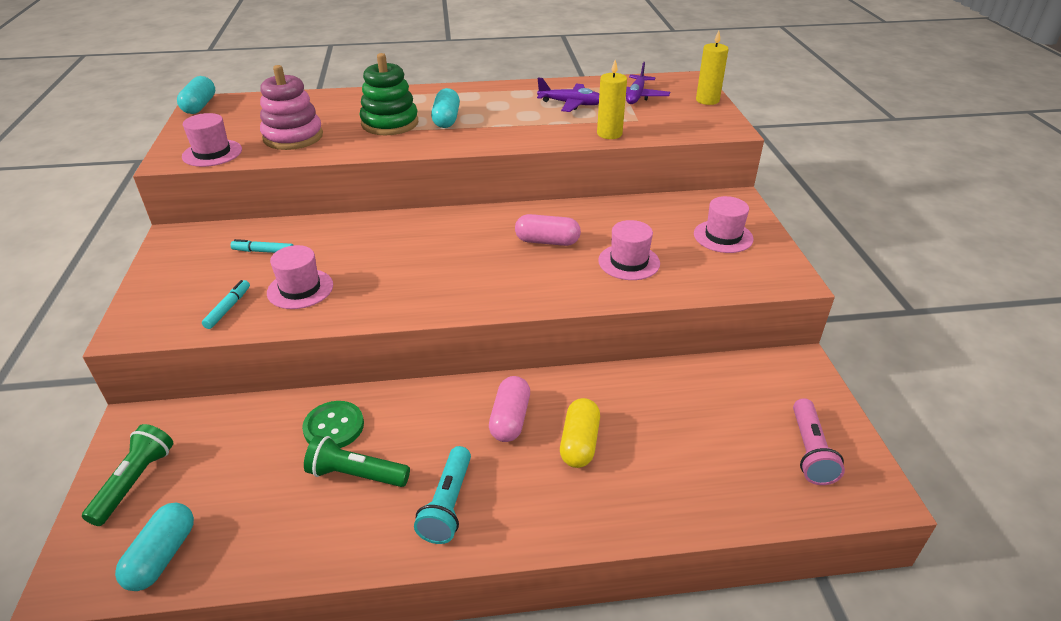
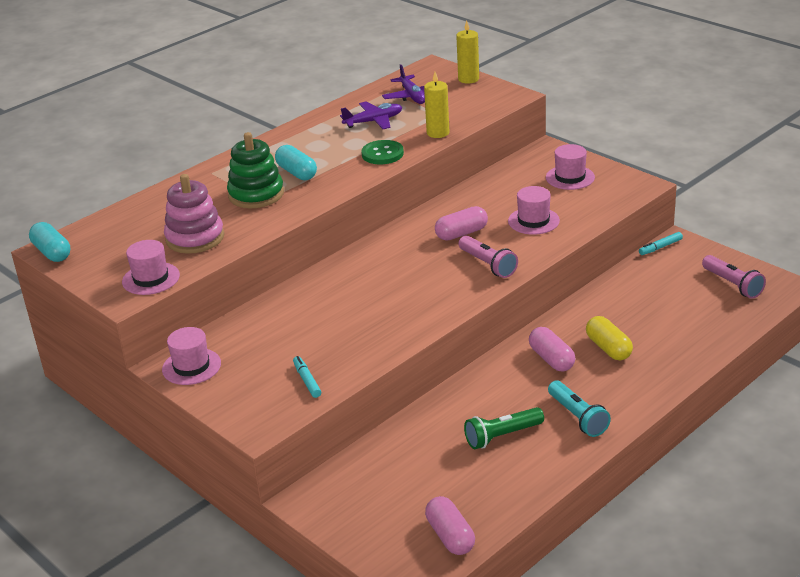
camera: 35 degrees left, 5 degrees down
green flashlight [82,424,173,526] -> none
turquoise capsule [115,502,194,591] -> pink capsule [425,496,475,555]
turquoise marker [231,239,293,253] -> turquoise marker moved to [639,232,683,255]
pink hat [267,245,333,309] -> pink hat moved to [162,327,221,385]
green button [302,401,364,448] -> green button moved to [361,140,404,164]
none -> pink flashlight [458,235,518,278]

